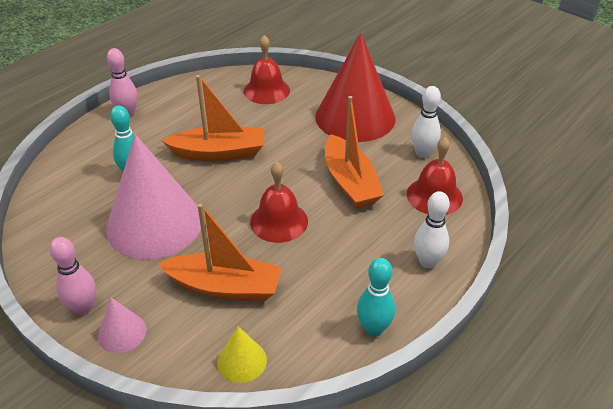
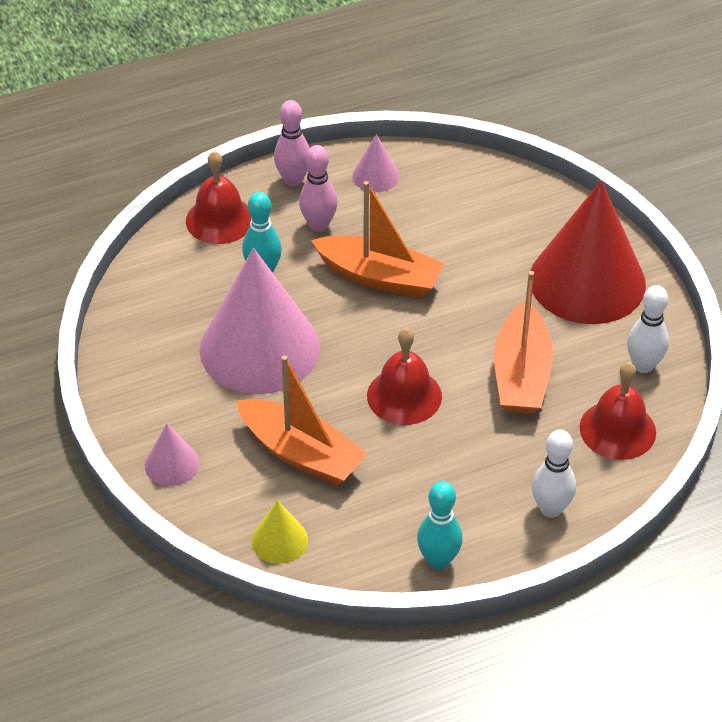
camera: 25 degrees right, 5 degrees up
pink bowling pin [50,237,96,315] -> pink bowling pin moved to [299,145,337,232]
red bell [244,35,290,104] -> red bell moved to [186,151,251,244]
none -> pink cone [352,134,400,192]

